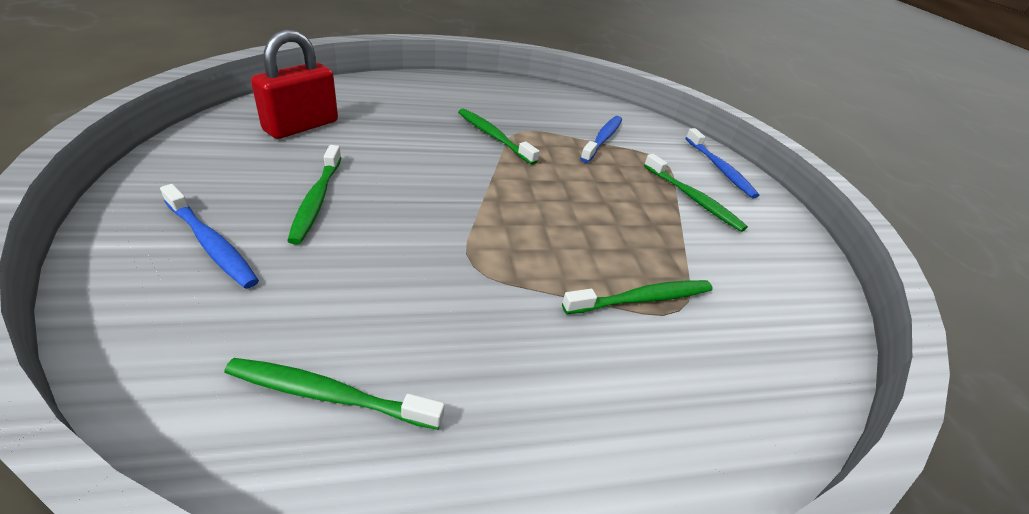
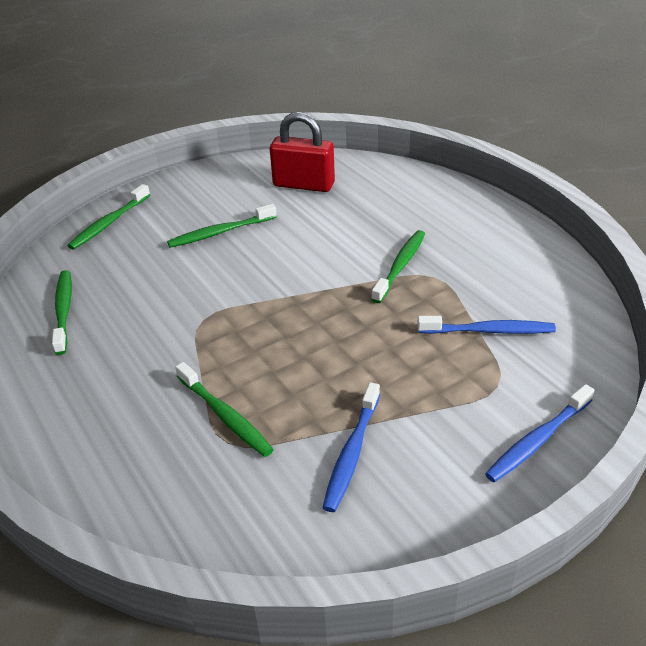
camera: 75 degrees right, 0 degrees up
blue toothbrush [160,184,259,289] -> blue toothbrush moved to [322,382,380,512]
green toothbrush [644,154,748,232] -> green toothbrush moved to [68,184,150,250]

